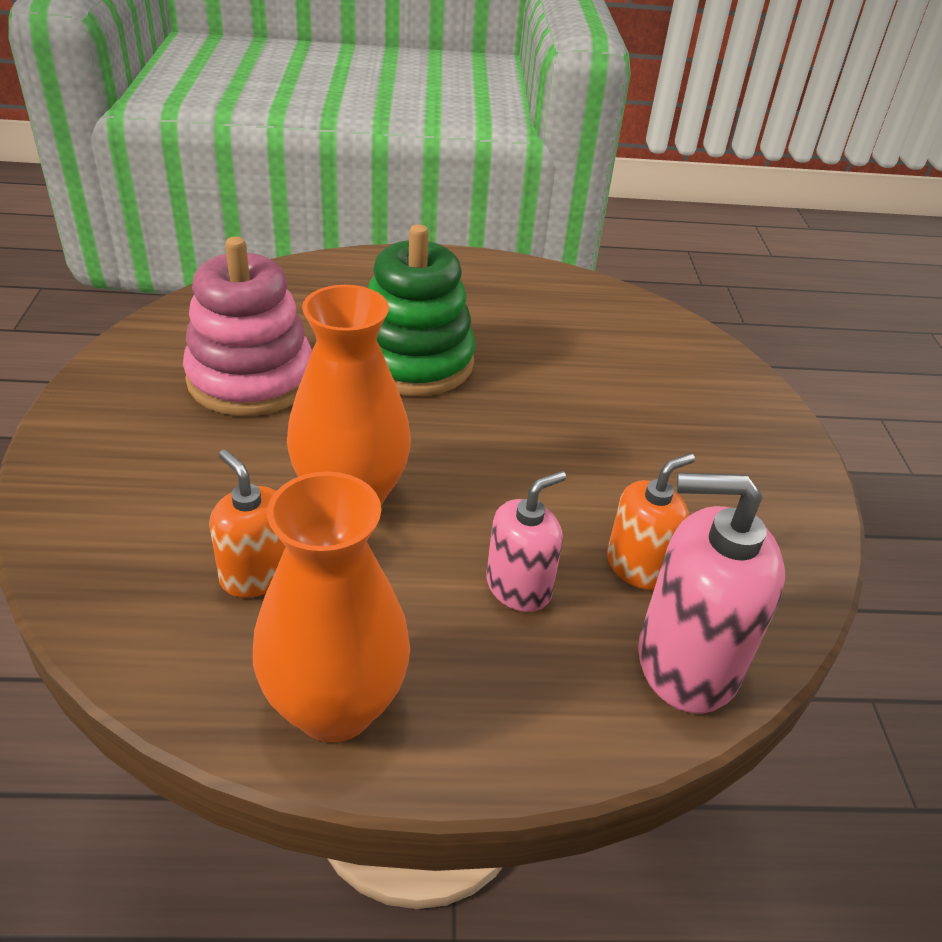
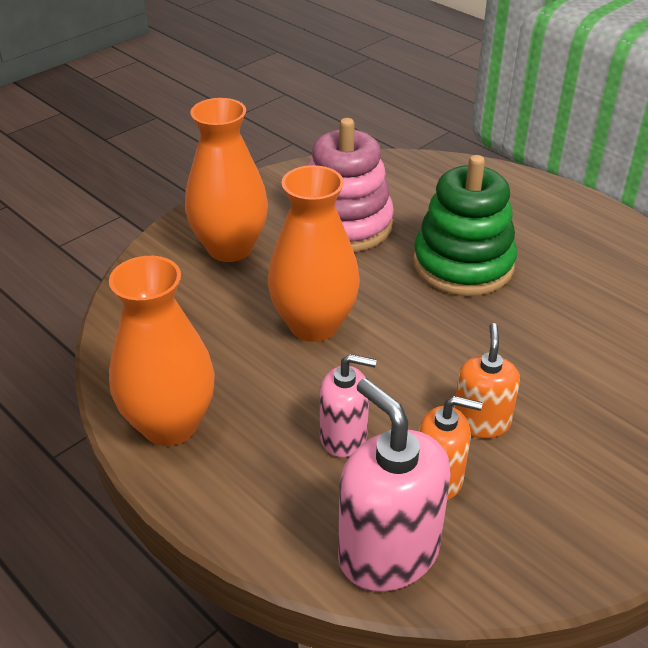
camera: 50 degrees right, 0 degrees up
orange soap dispenser [209,449,286,598] -> orange soap dispenser moved to [454,323,520,438]
none -> orange vase [185,98,268,262]

